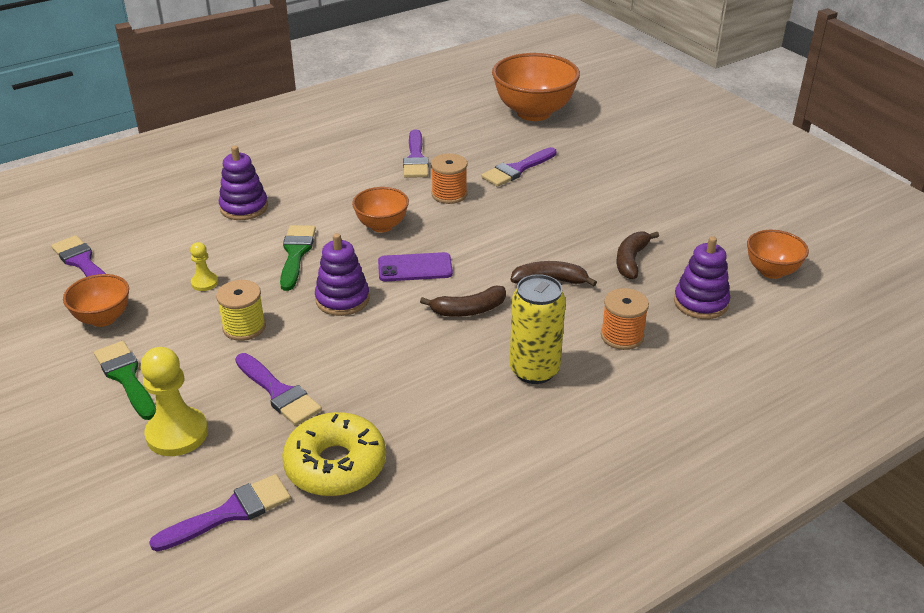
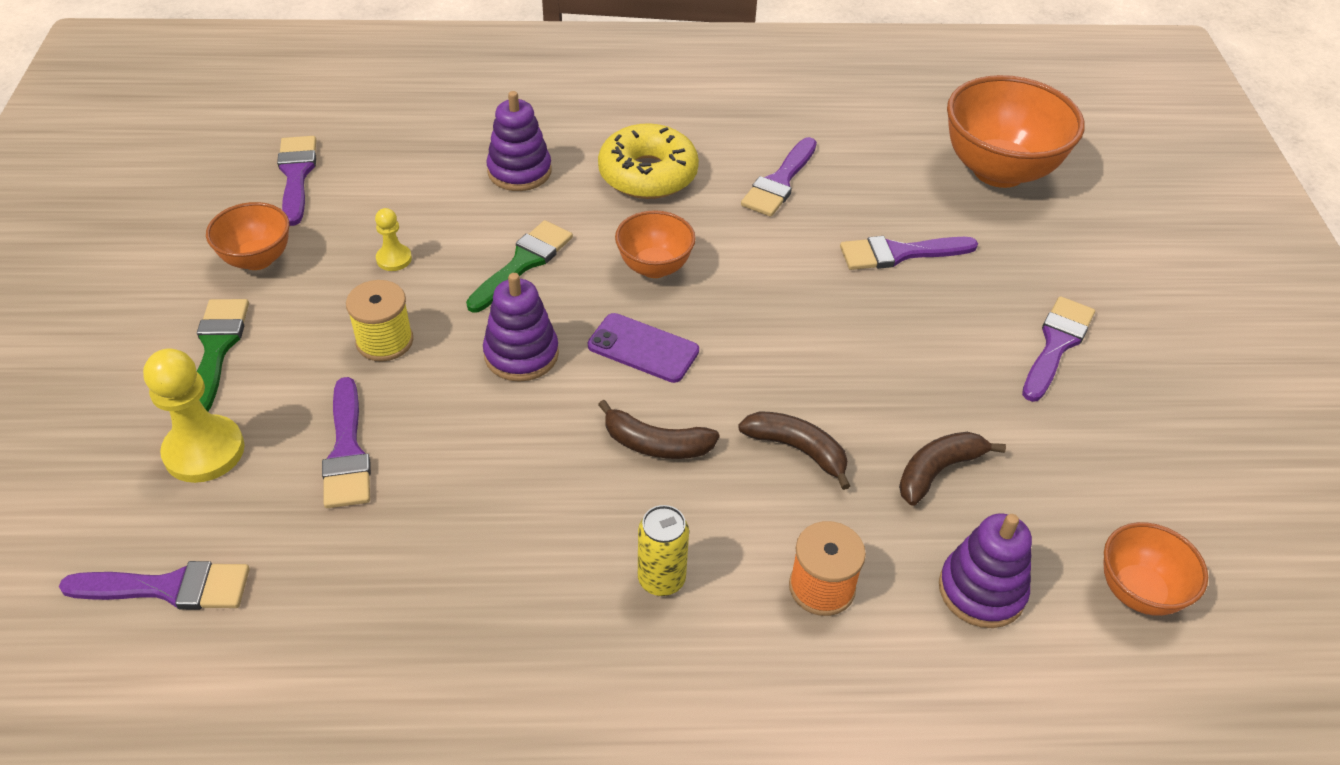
camera: 30 degrees right, 10 degrees up
yellow donut [282,412,386,496] -> yellow donut moved to [598,123,699,199]
orange spool [431,154,468,204] -> none
yellow can [510,274,566,384] -> yellow can [638,505,689,596], size x0.64
none -> purple brush [1022,296,1095,402]

